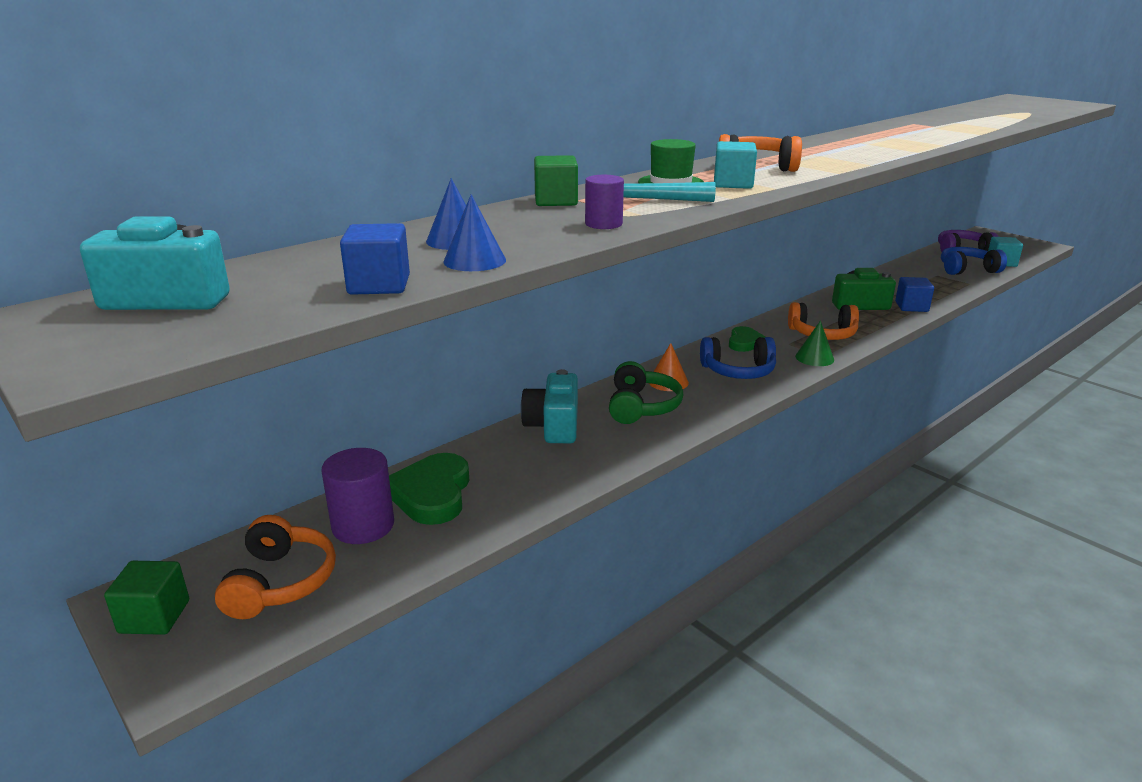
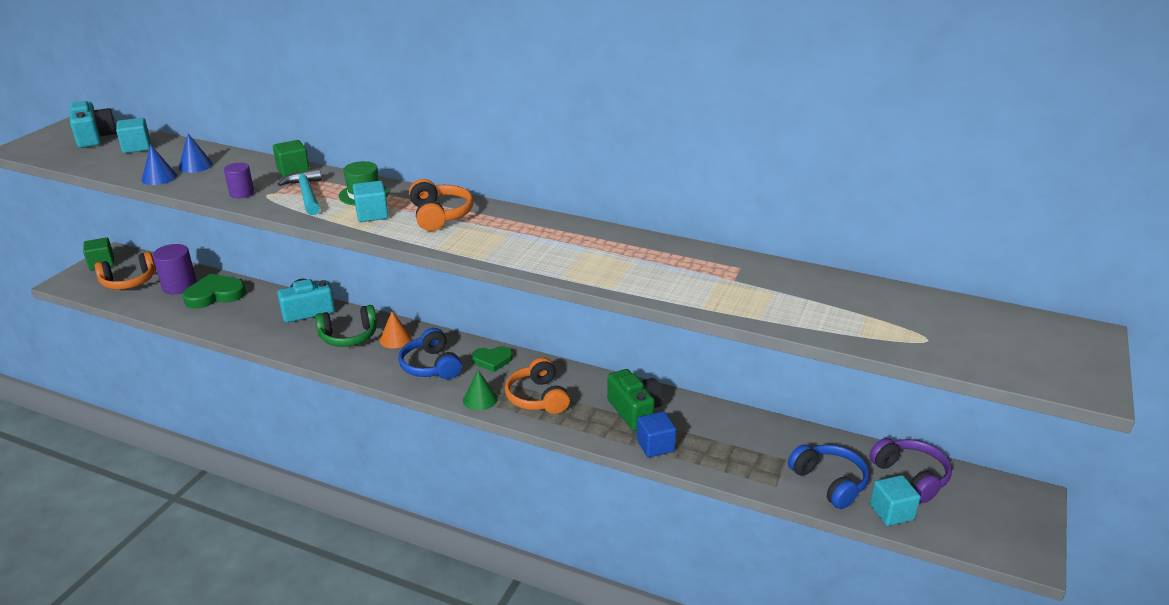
camera: 65 degrees right, 5 degrees up
blue cube [340,223,410,295] -> none
none -> turquoise cube [116,118,151,153]

